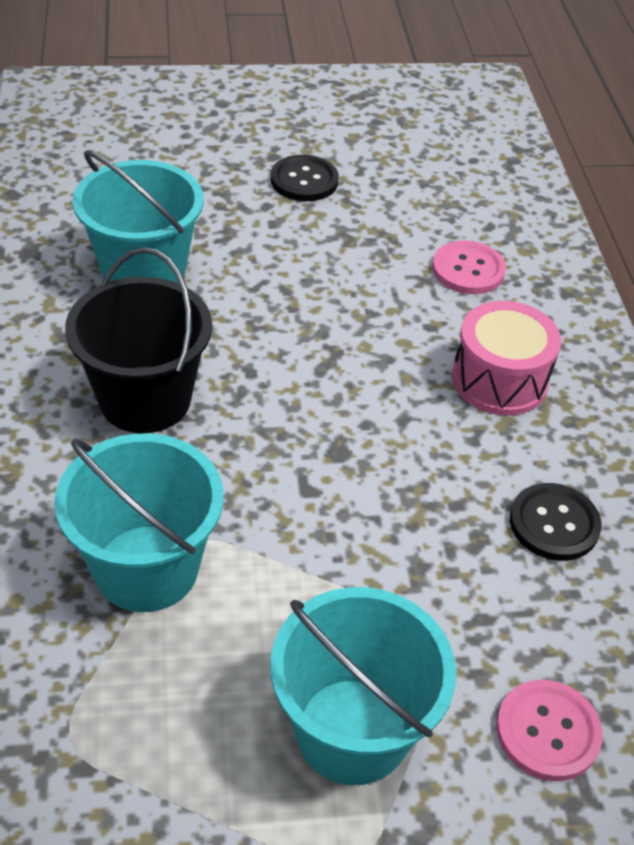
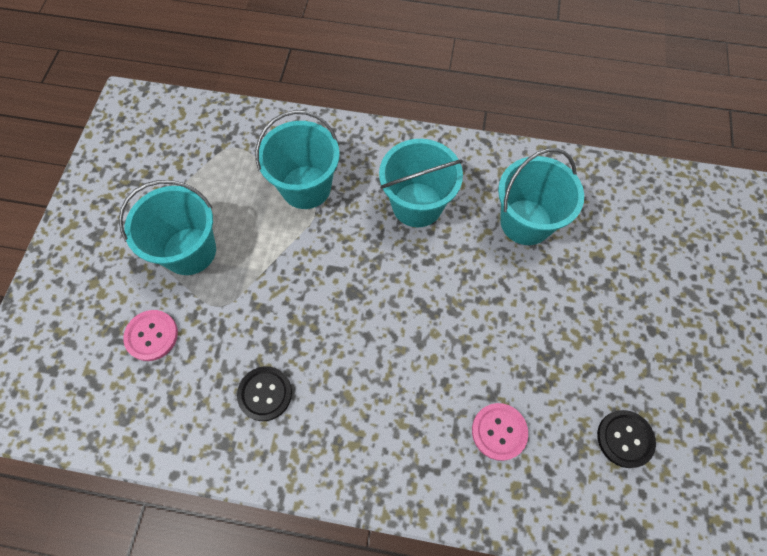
camera: 110 degrees right, 20 degrees up
black bucket [65,247,212,433] -> turquoise bucket [379,139,463,227]
black button [271,155,339,201] -> black button moved to [597,410,656,468]
pink drum [452,301,561,416] -> none

